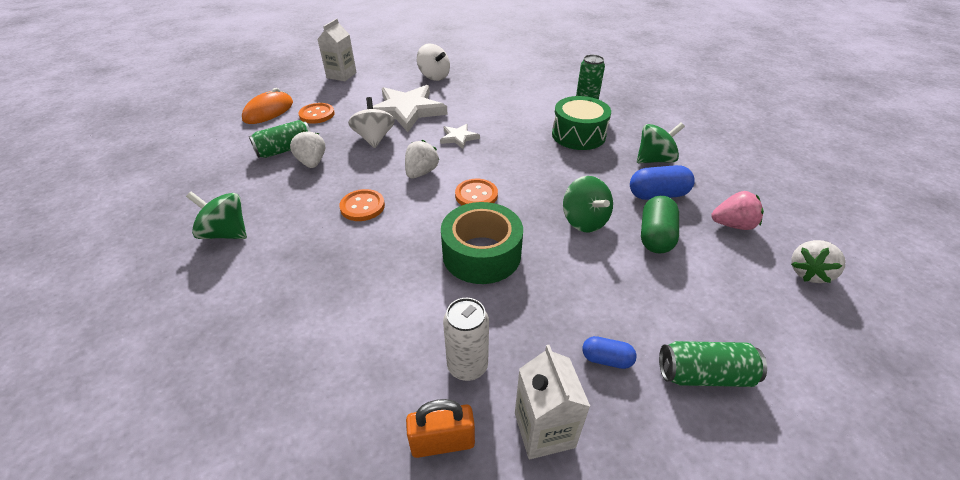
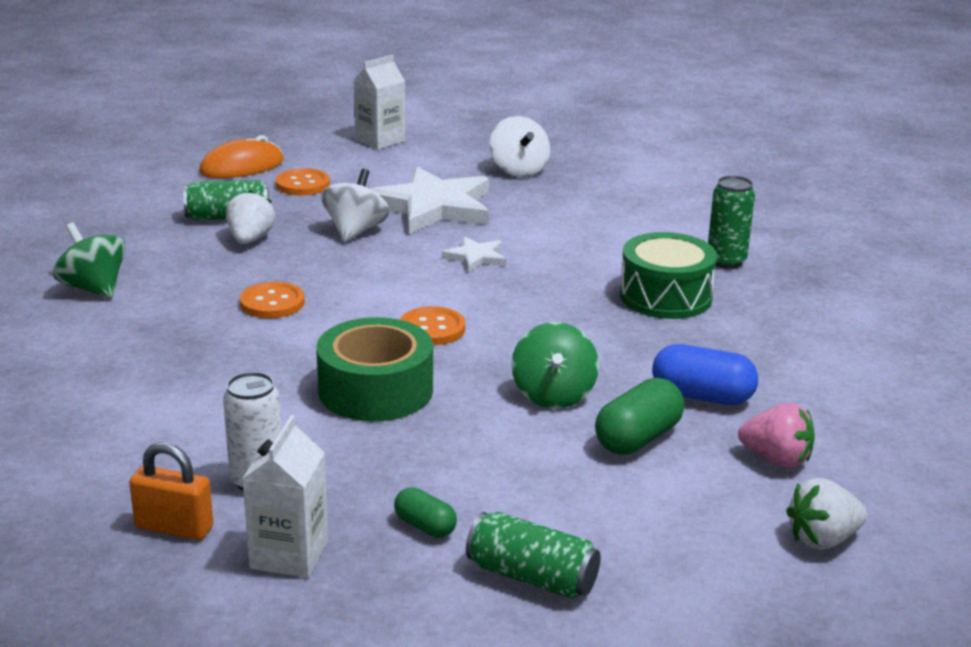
camera: 25 degrees right, 15 degrees down
white strawberry [405,140,439,178] -> none
blue capsule [582,336,637,369] -> green capsule [394,487,457,538]
green spinning top [637,123,685,163] -> none

